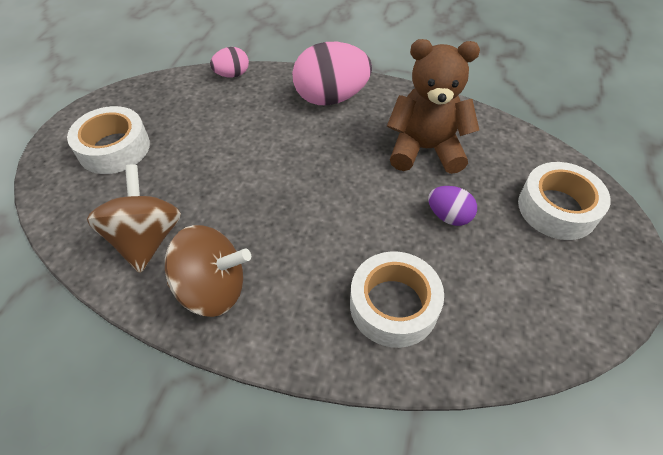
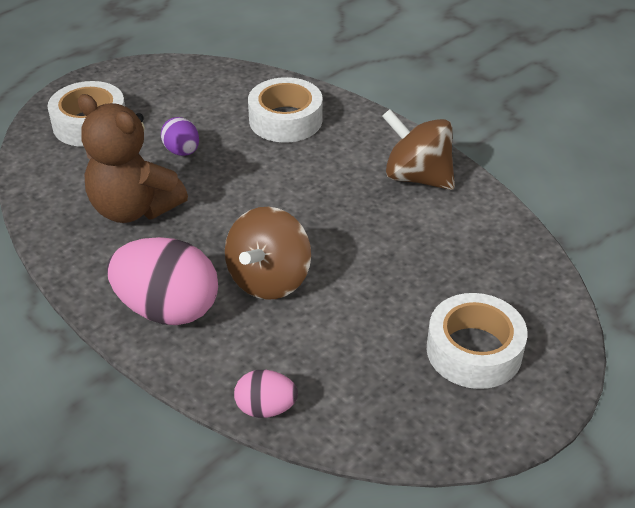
camera: 150 degrees left, 10 degrees down
brown spinning top [87,165,181,273] -> brown spinning top moved to [225,207,311,300]

